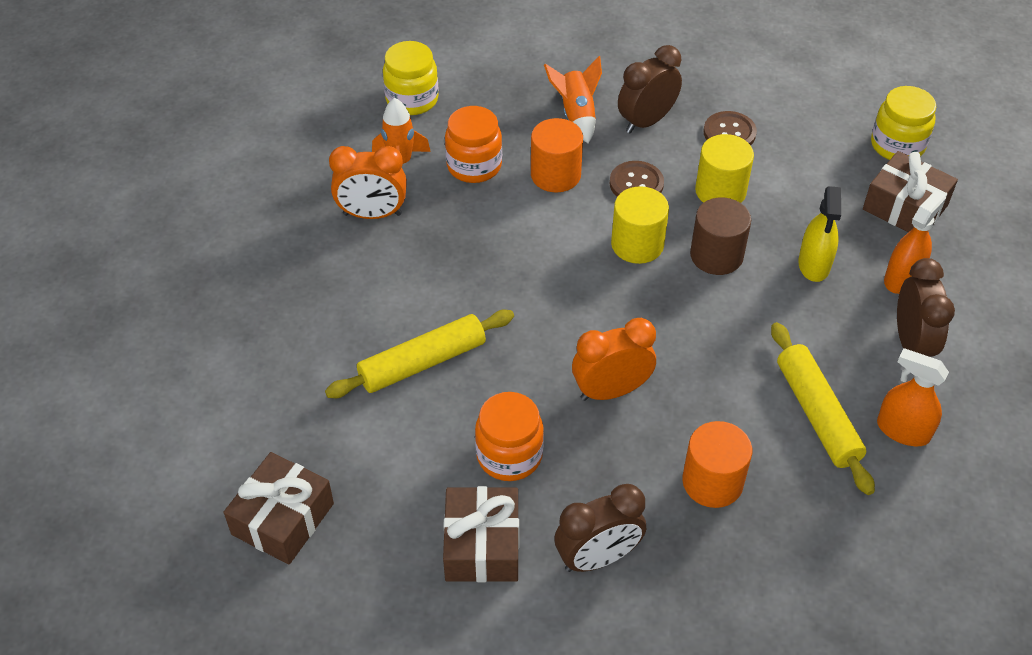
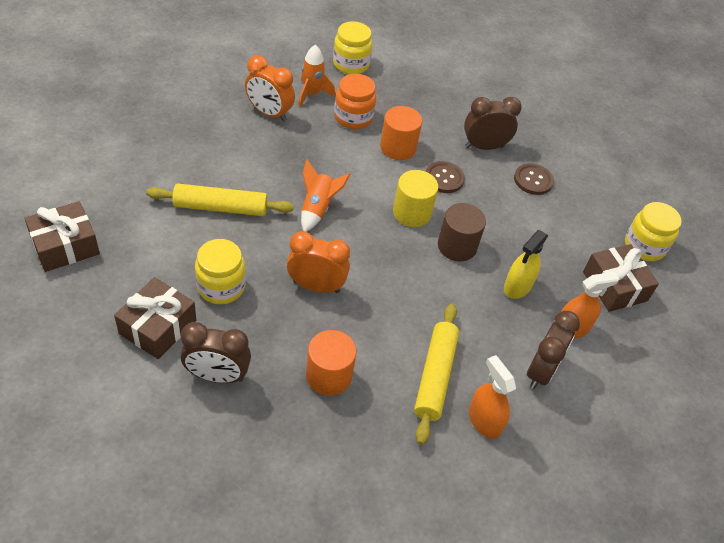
camera: 25 degrees right, 0 degrees up
orange jar [475,392,544,481] -> yellow jar [195,239,246,304]
orange rocket [544,56,602,144] -> orange rocket moved to [301,159,351,232]
yellow cylinder [695,134,754,203] -> none

